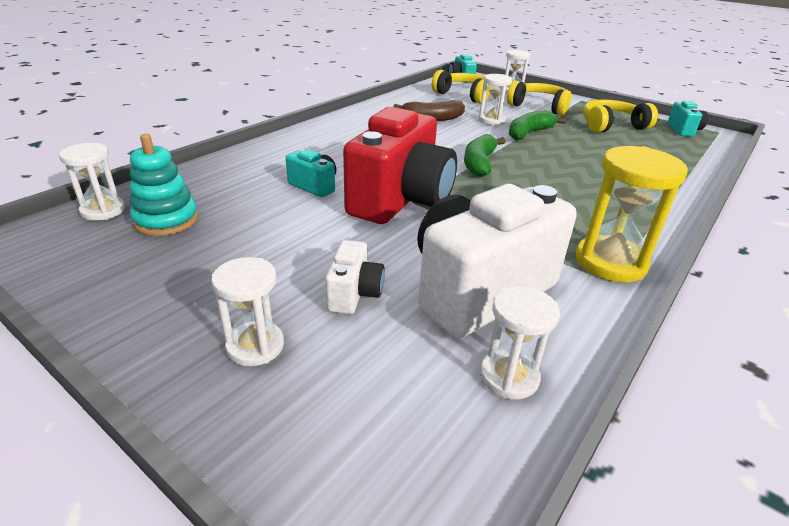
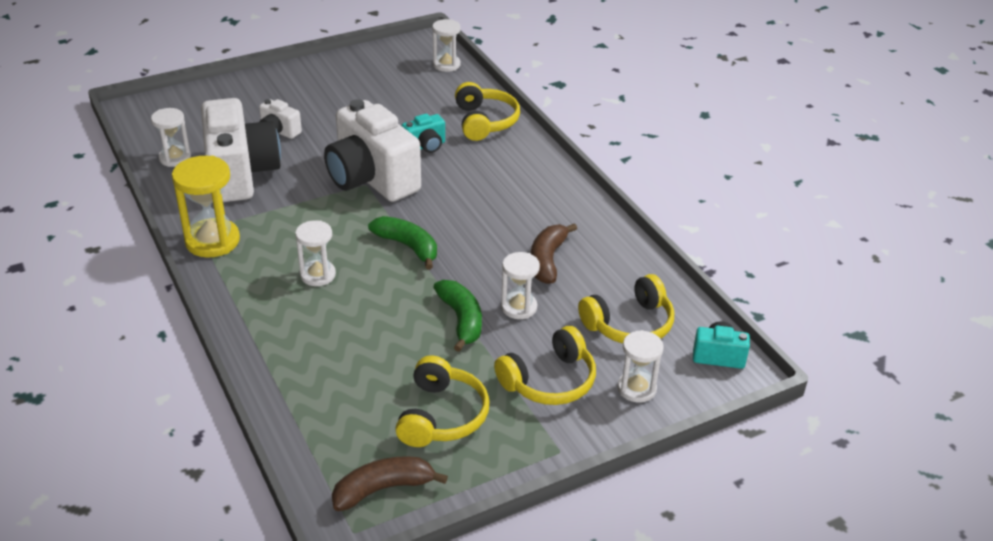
camera: 115 degrees right, 5 degrees up
turquoise stacking toy [130,134,199,236] -> none
white hourglass [211,257,284,366] -> white hourglass moved to [295,220,336,286]
red camera [343,107,457,224] -> white camera [324,99,421,202]
turquoise camera [667,101,708,137] -> brown banana [332,456,448,511]
none -> yellow headphones [455,82,520,141]

